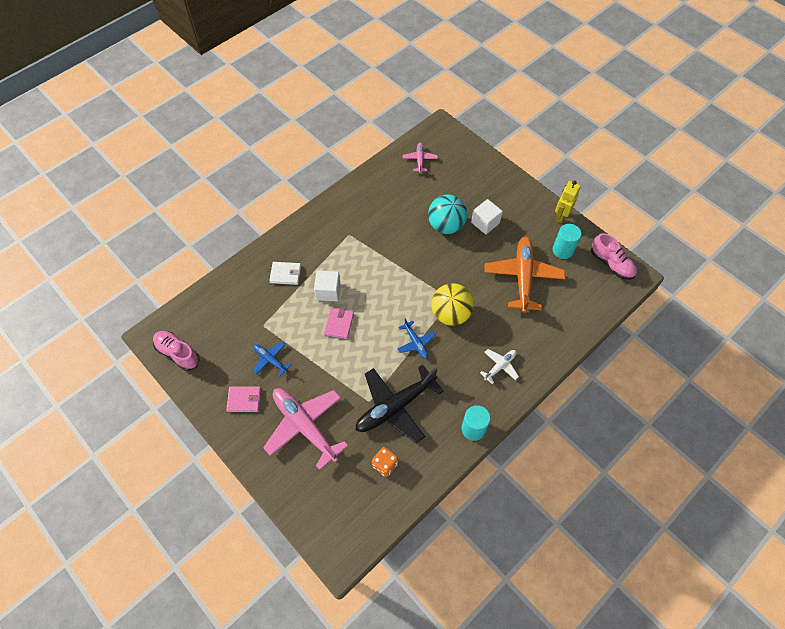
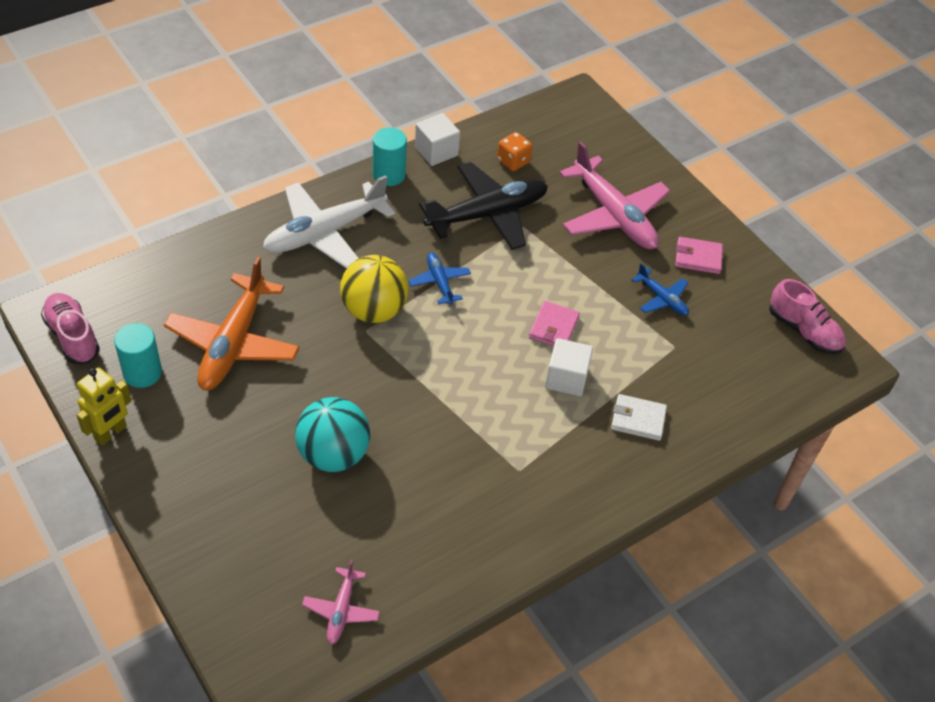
camera: 175 degrees left, 10 degrees down
white cube [471,199,503,234] -> white cube moved to [415,113,460,166]
white plane [480,349,519,384] -> white plane [263,175,395,269], size x2.05

